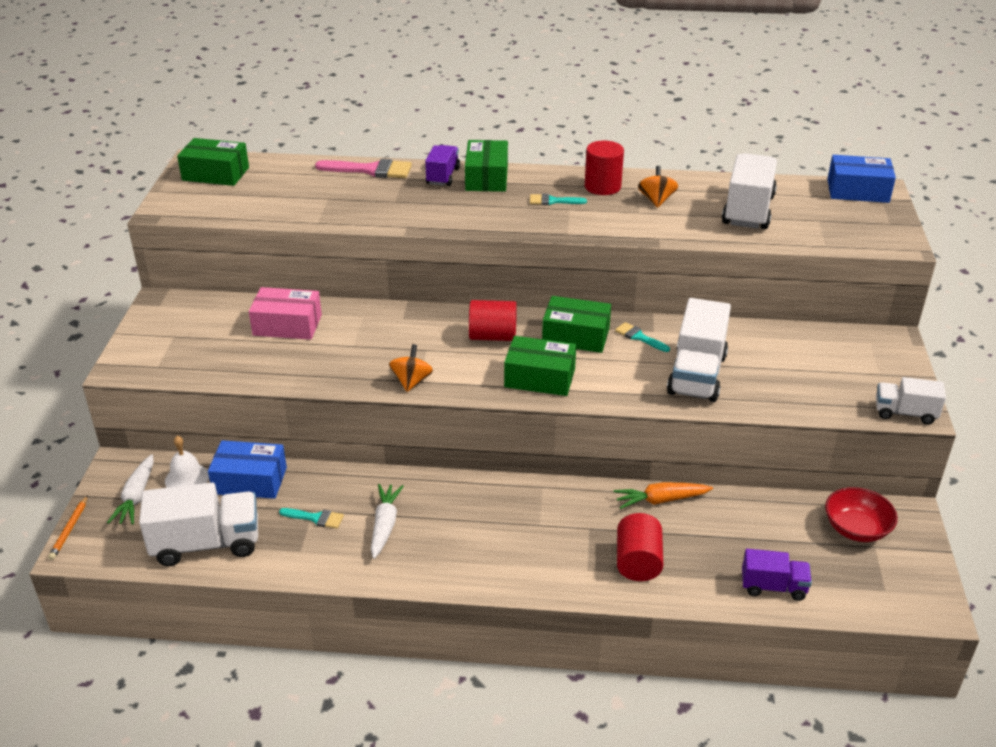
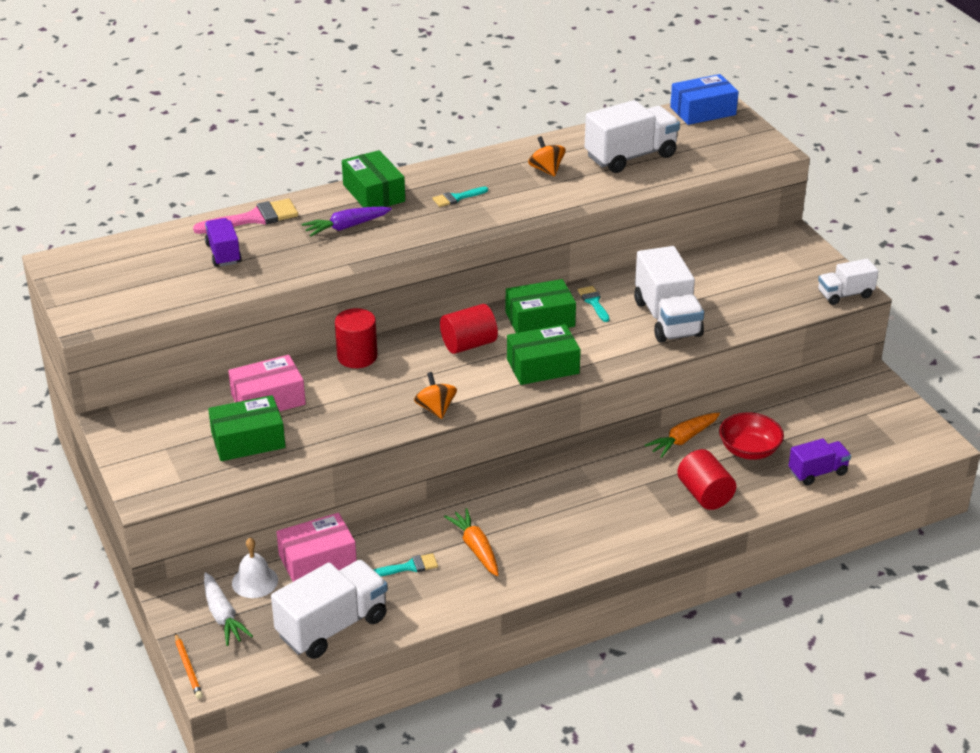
camera: 30 degrees left, 0 degrees up
green box [177,138,249,186] -> green box moved to [208,395,286,461]
blue box [208,440,287,499] -> pink box [276,513,357,582]
white carrot [371,484,404,559] -> orange carrot [444,508,499,576]
purple truck [425,145,460,186] -> purple truck moved to [205,218,242,267]
red cylinder [585,140,624,195] -> red cylinder moved to [335,308,377,368]
turquoise brush [615,322,670,352] -> turquoise brush turned 60 degrees clockwise [578,286,610,322]
white truck [722,153,777,229] -> white truck turned 75 degrees clockwise [585,100,680,173]
red bowl [825,487,898,542] -> red bowl moved to [719,412,784,460]
none -> purple carrot [302,207,392,237]

